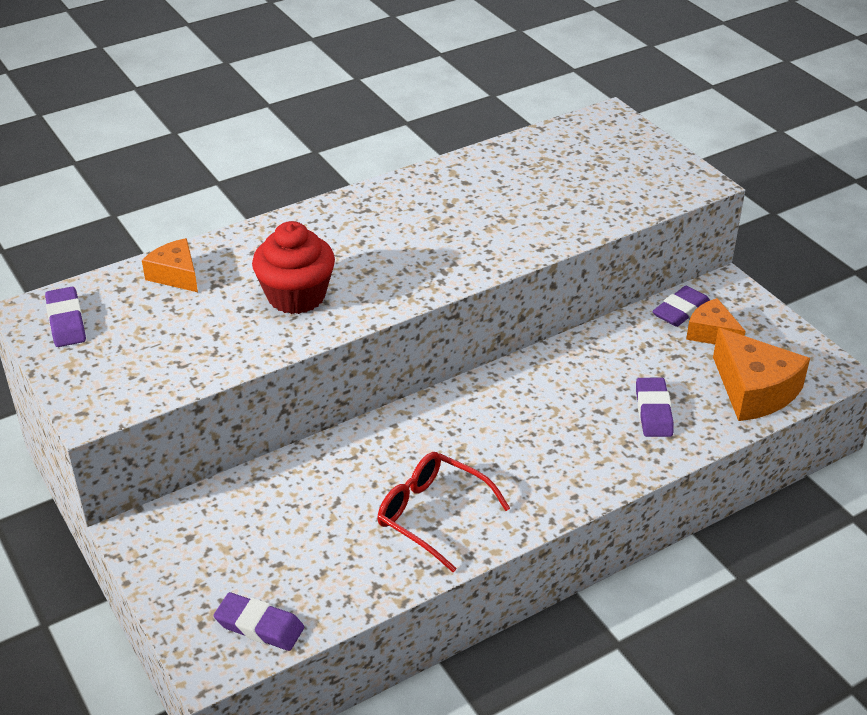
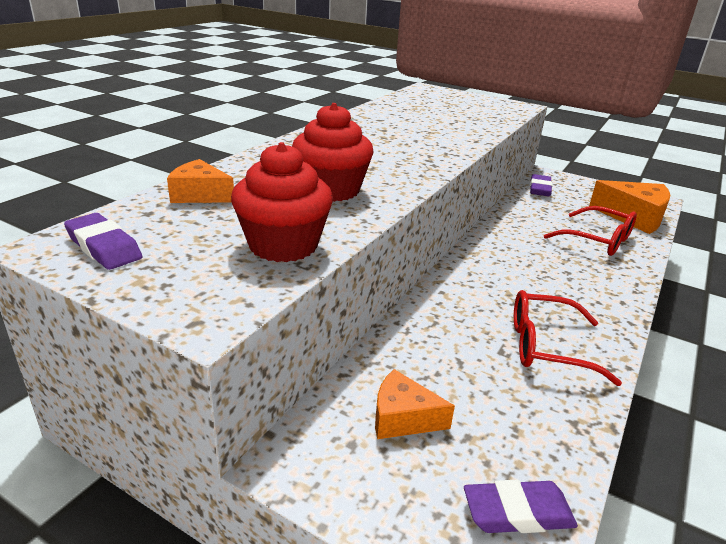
camera: 30 degrees left, 10 degrees down
purple eraser [636,378,673,437] -> red glasses [544,206,637,256]
orange cheese [686,298,746,344] -> orange cheese moved to [375,369,455,439]
none -> red cupcake [231,142,333,262]

